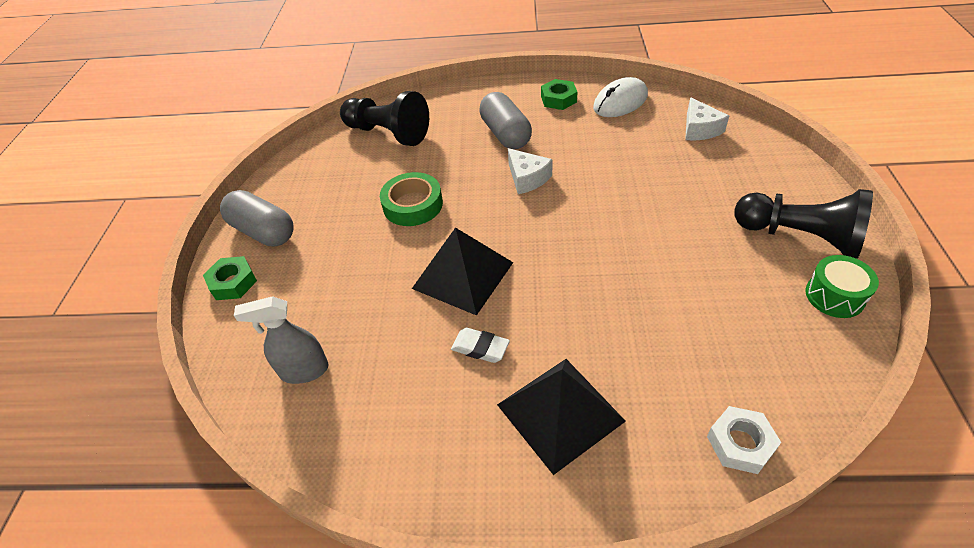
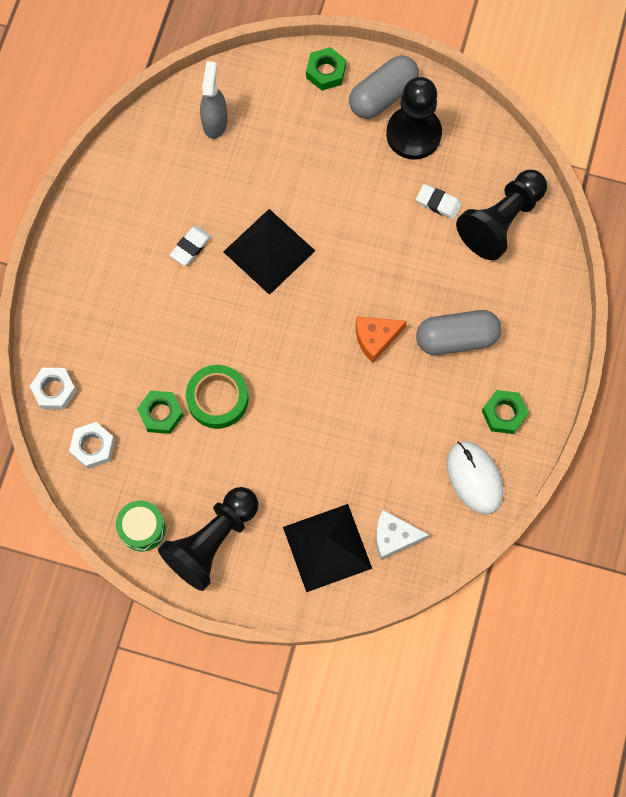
camera: 100 degrees right, 25 degrees up
green tape [380,172,443,226] -> green tape moved to [186,365,248,429]
black pyramid [497,359,626,475] -> black pyramid moved to [283,504,372,592]
white cheese [508,148,553,194] -> orange cheese [356,316,407,363]
none -> white nut [69,422,115,469]
none -> green nut [137,391,184,434]
none -> black pawn [386,77,442,160]
none -> white eraser [416,184,462,220]

